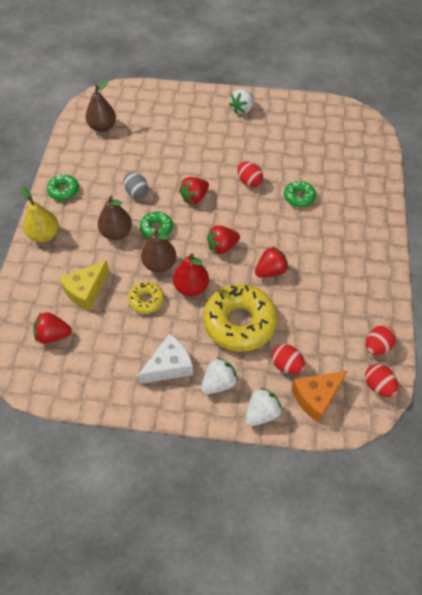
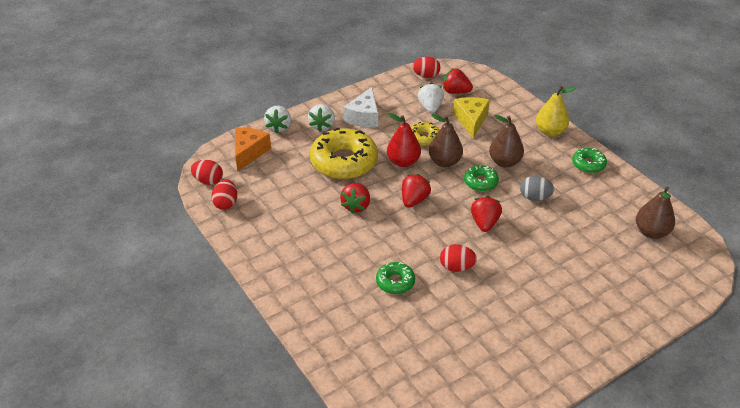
camera: 140 degrees right, 15 degrees down
red strawberry [33,312,72,344] -> red strawberry turned 120 degrees counterclockwise [443,68,473,94]
white strawberry [229,89,254,114] -> white strawberry moved to [418,83,444,113]
red egg [271,344,305,374] -> red egg moved to [412,57,440,78]

